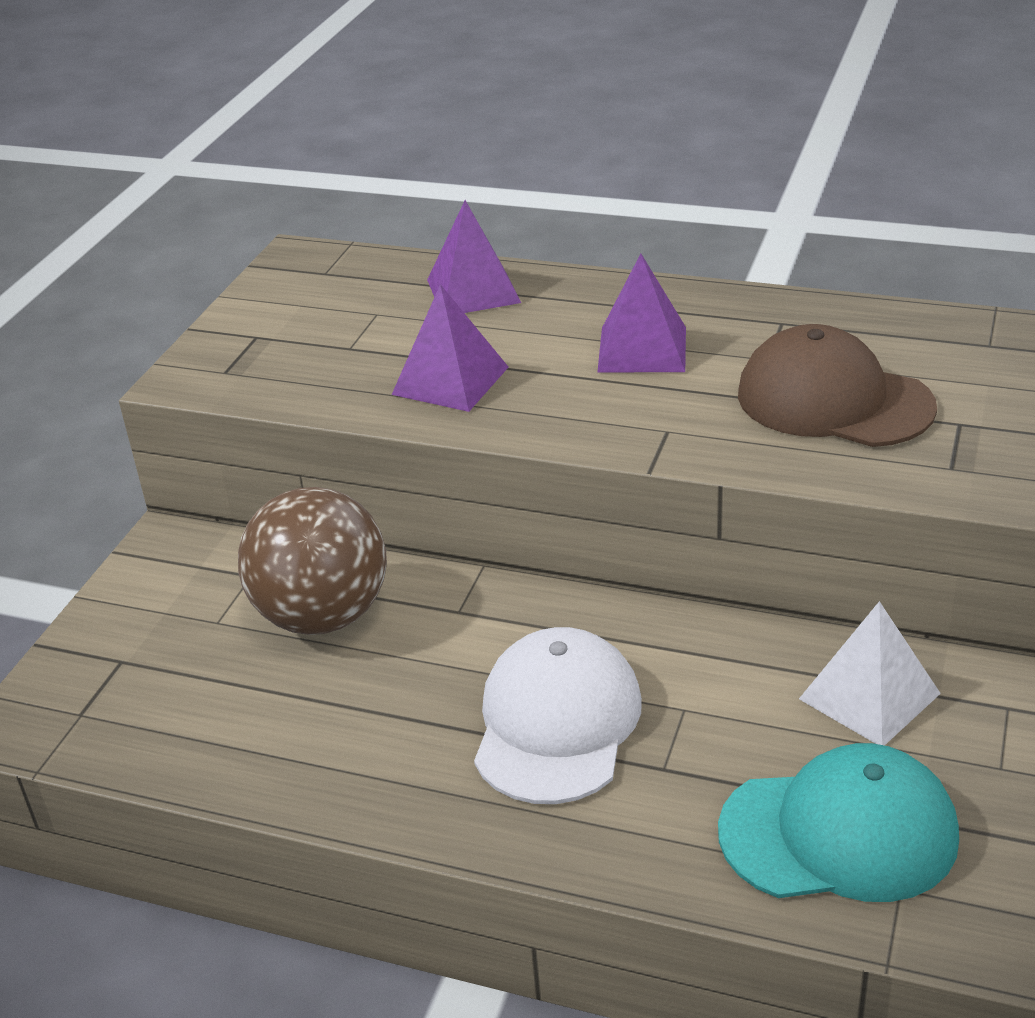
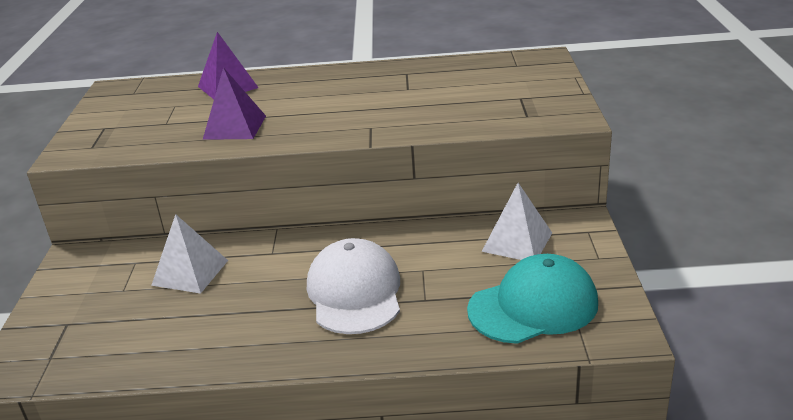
camera: 20 degrees left, 5 degrees down
brown ball [238,487,387,635] -> white pyramid [151,214,228,294]
purple pyramid [597,254,686,373] -> none
brown cap [738,324,937,447] -> none

